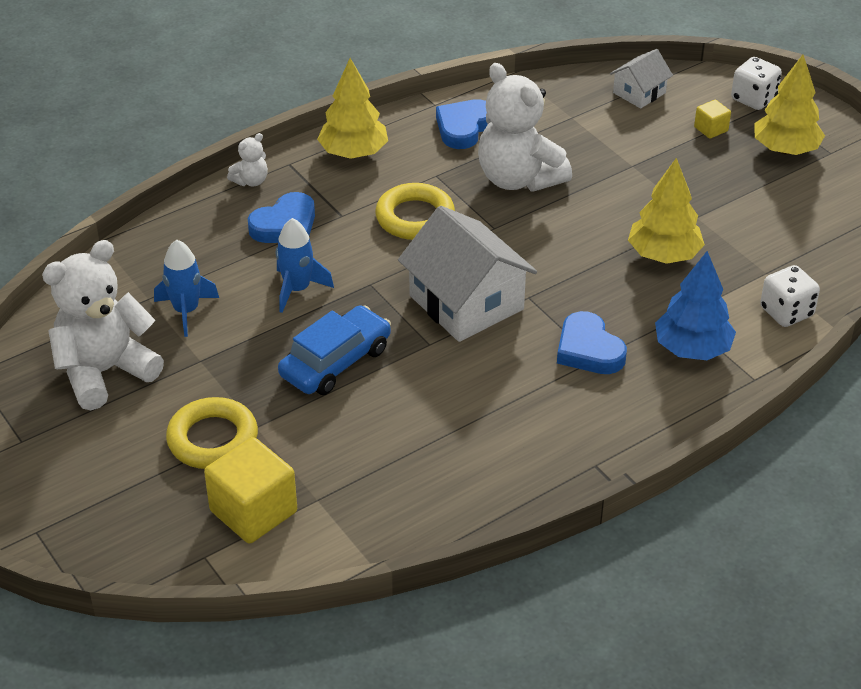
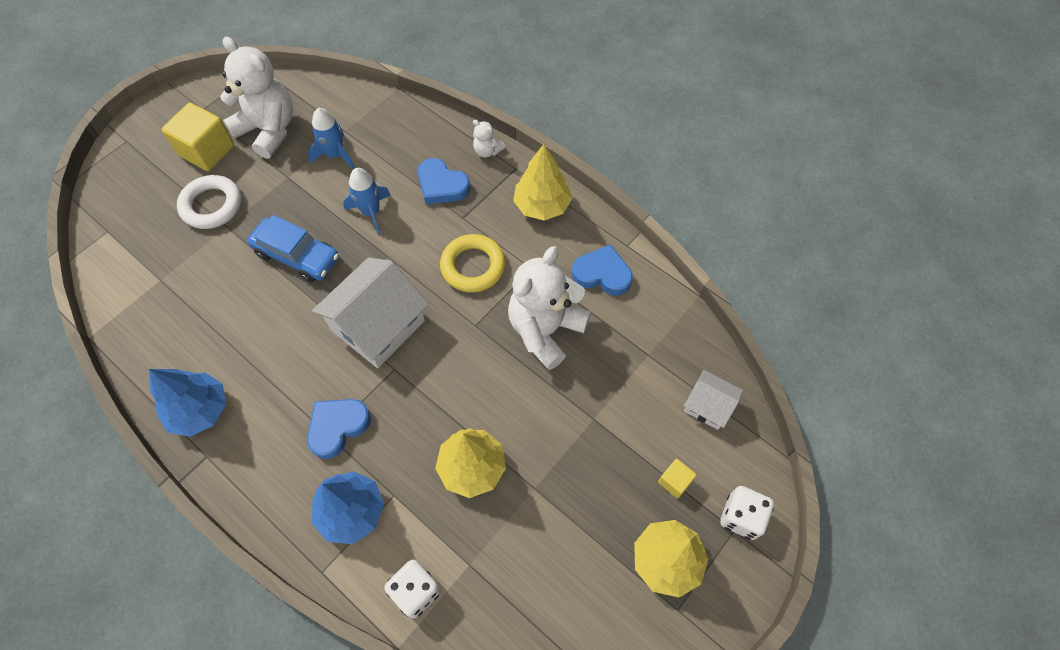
camera: 75 degrees right, 20 degrees up
yellow ring [166,397,258,469] -> white ring [177,175,241,229]
yellow cube [204,437,297,544] -> yellow cube moved to [162,103,234,171]
none -> blue tree [149,369,226,437]

